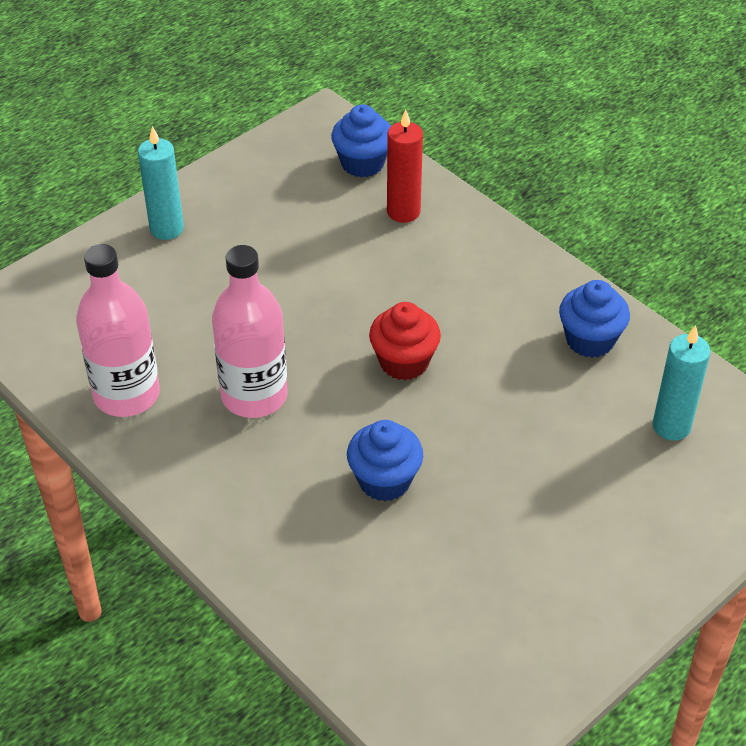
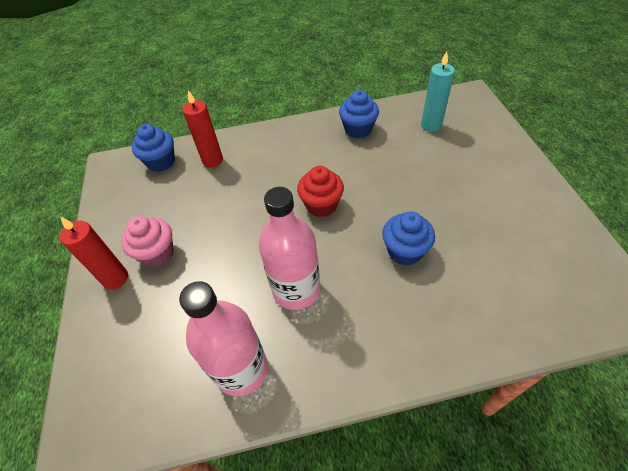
camera: 55 degrees left, 5 degrees up
turquoise candle [138,126,184,240] -> red candle [59,216,128,290]
none -> pink cupcake [121,216,174,268]

